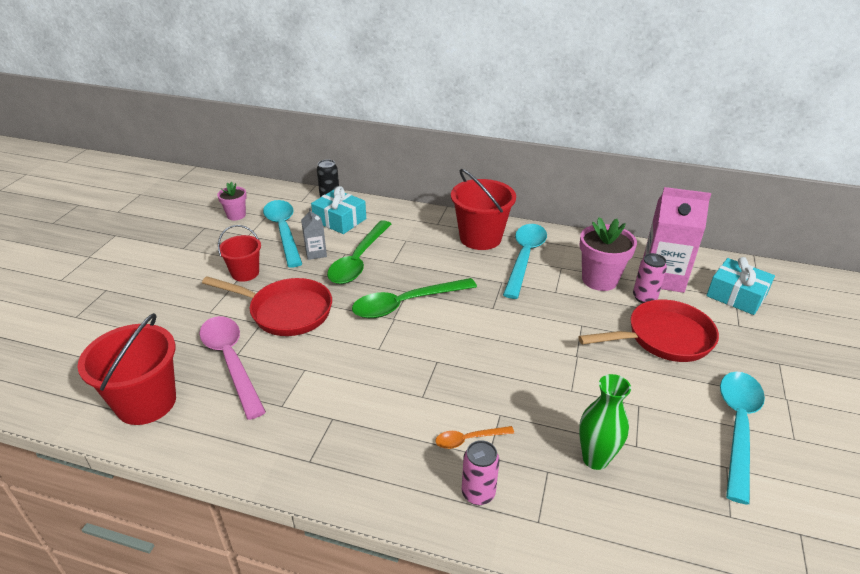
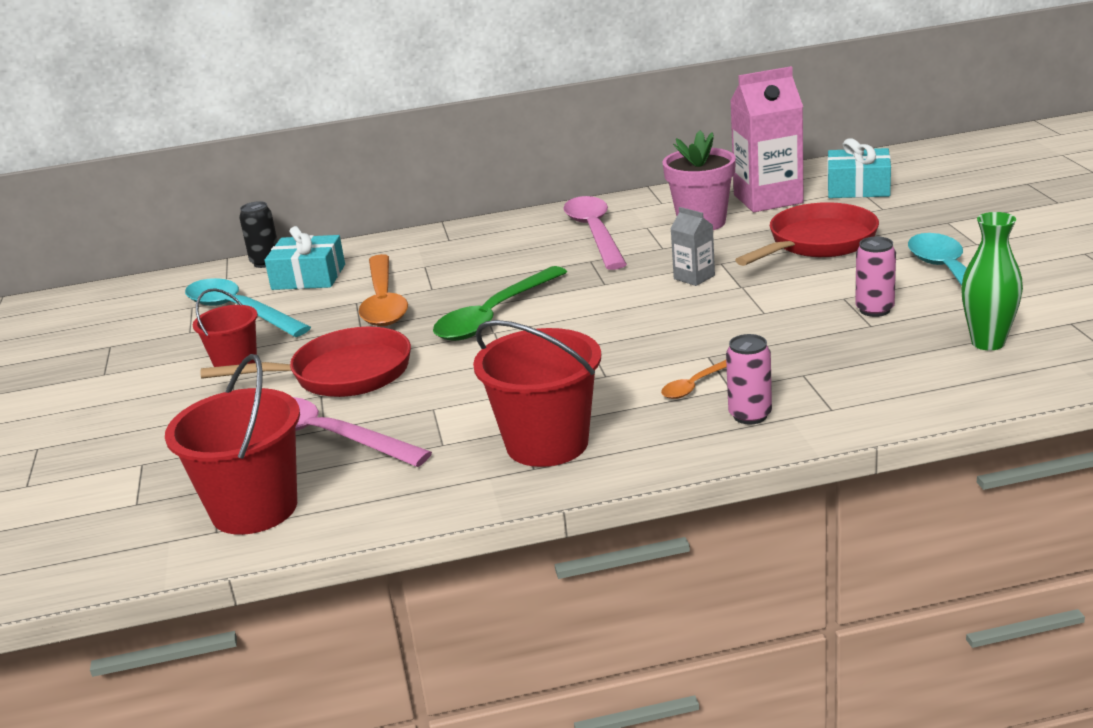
camera: 25 degrees left, 10 degrees down
pink flower pot [217,182,247,220] -> none
grey carton [301,208,327,260] -> grey carton moved to [671,207,715,286]
green spoon [327,220,391,284] -> orange spoon [359,254,408,326]
red bucket [451,169,516,250] -> red bucket moved to [473,320,601,467]
turquoise spoon [503,224,547,299] -> pink spoon [563,196,627,270]
green vase [579,374,631,470] -> green vase moved to [961,212,1023,350]
pink can [633,253,667,303] -> pink can moved to [855,237,896,317]

